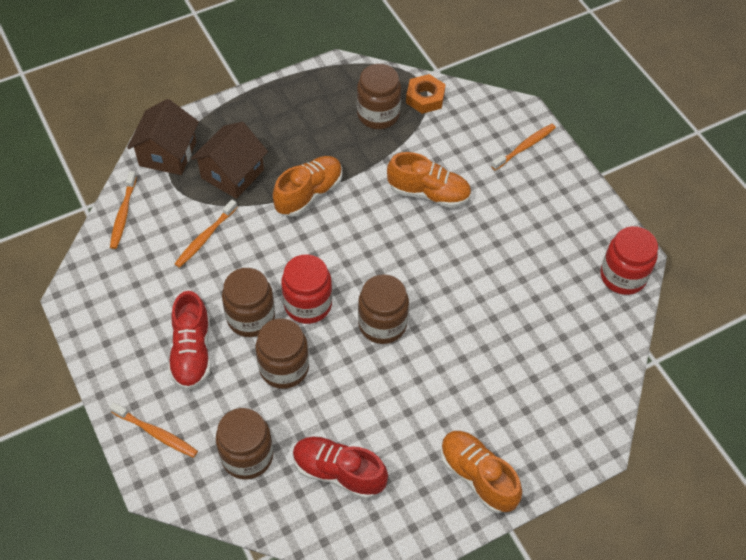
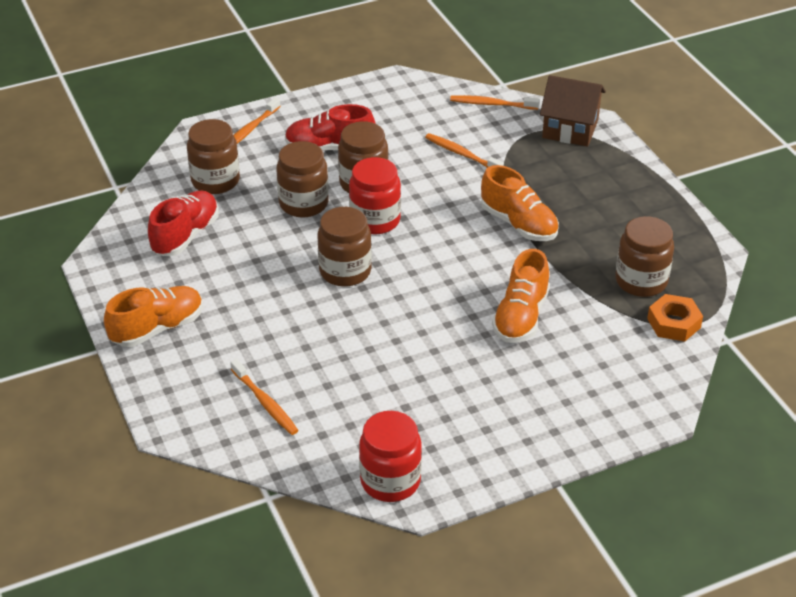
camera: 95 degrees right, 15 degrees down
brown house [191,122,268,199] -> none
orange toothbrush [491,124,556,171] -> orange toothbrush moved to [230,359,299,435]

